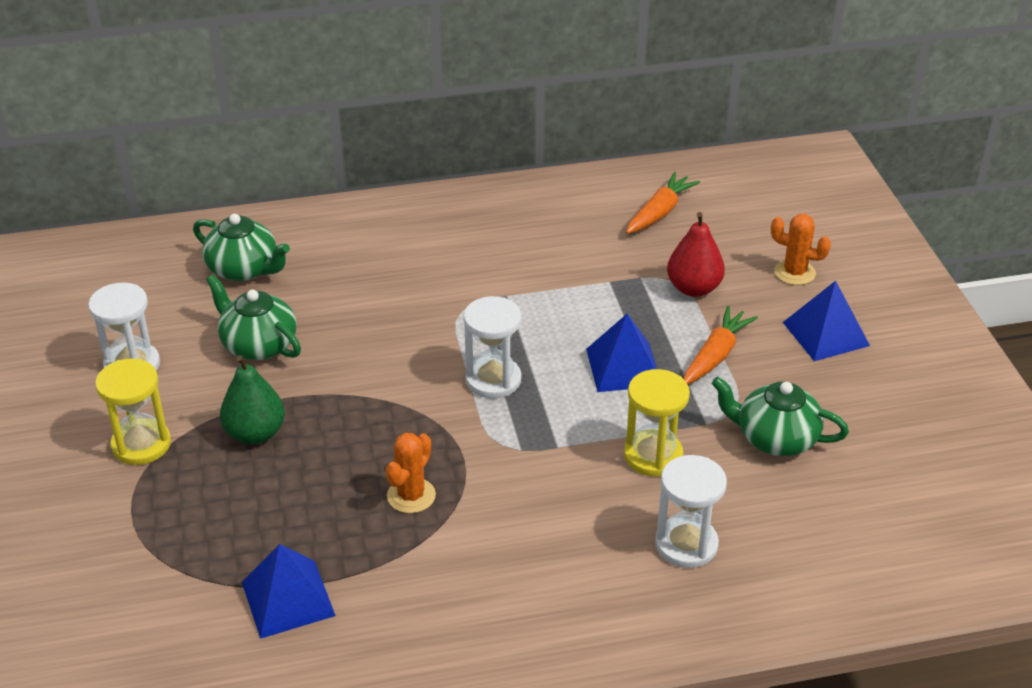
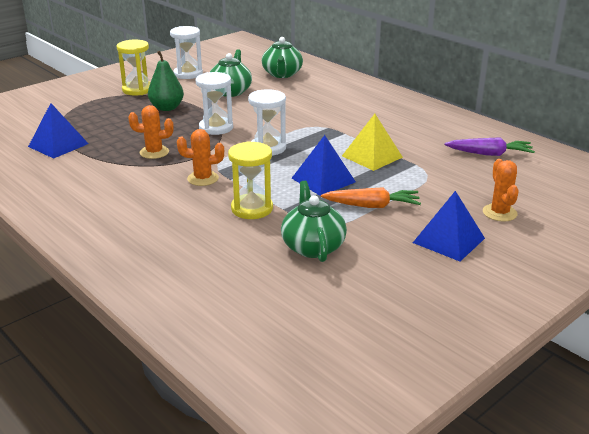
camera: 60 degrees right, 10 degrees down
orange carrot [626,172,700,234] -> purple carrot [444,137,535,156]
white hourglass [655,455,727,568] -> white hourglass moved to [196,72,233,135]
red pear [667,212,725,297] -> none
none -> orange cactus [177,129,224,186]
none -> yellow pyramid [342,114,403,171]

